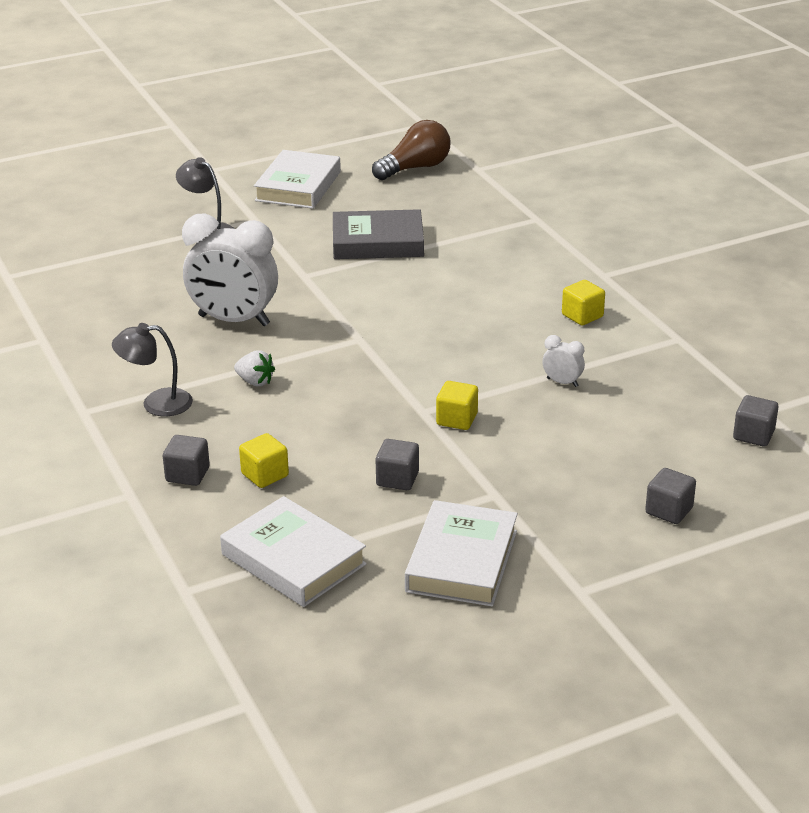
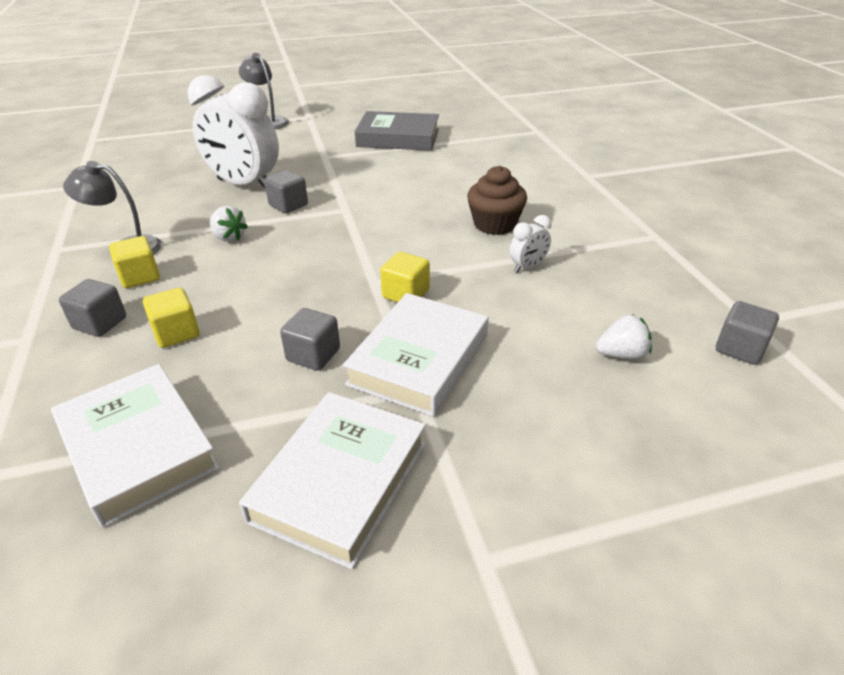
camera: 10 degrees right, 5 degrees up
white book [254,150,341,209] -> white book moved to [343,293,489,417]
brown light bulb [372,120,450,180] -> none
white clock [542,335,585,387] -> white clock turned 105 degrees clockwise [510,215,552,273]
yellow cube [562,280,605,325] -> yellow cube moved to [109,236,160,288]
grey cube [645,468,696,524] -> grey cube moved to [264,170,308,213]
none -> brown cupcake [467,166,527,235]
none -> white strawberry [596,314,652,360]

